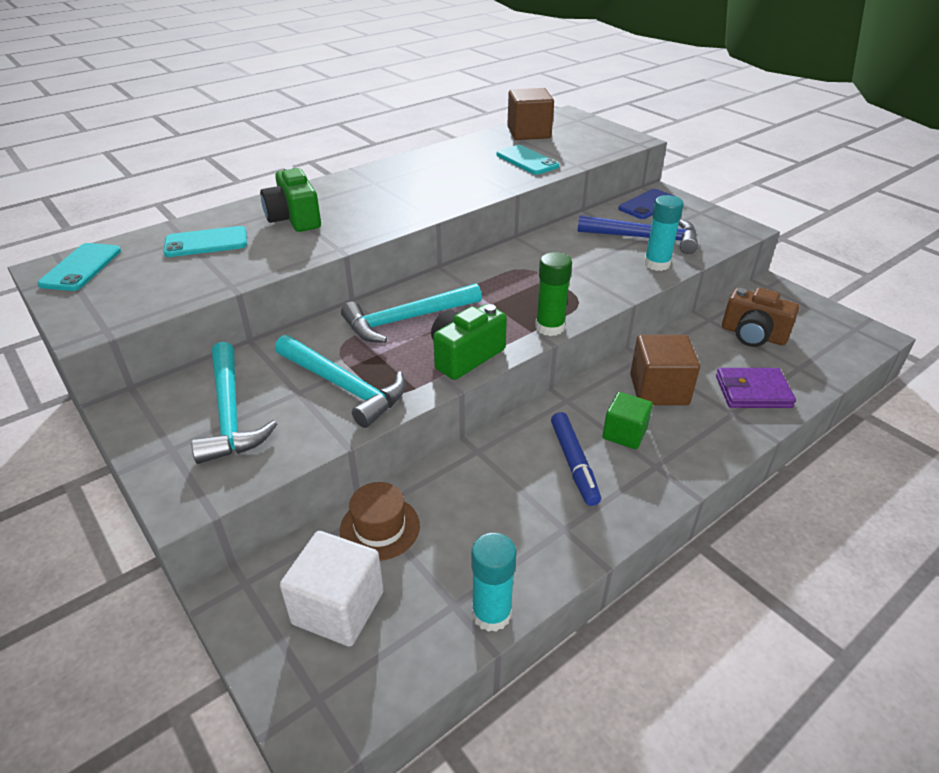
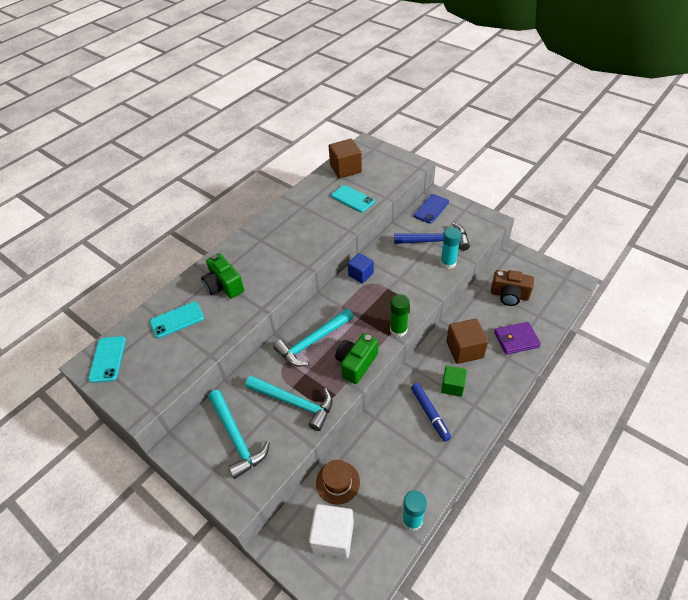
camera: 10 degrees left, 10 degrees up
none -> blue cube [348,253,374,283]

